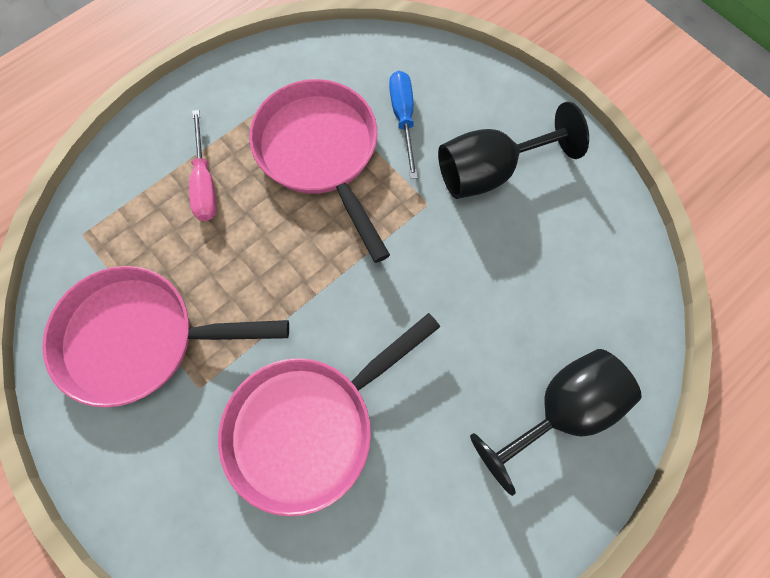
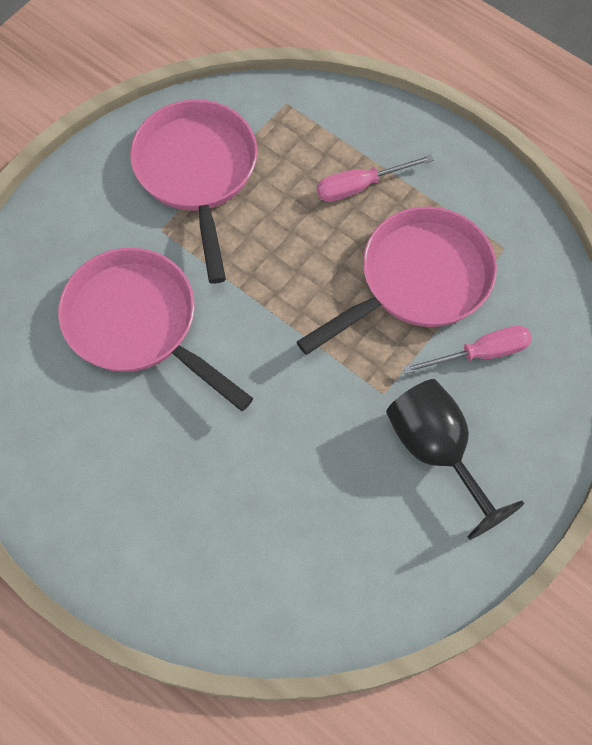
camera: 80 degrees right, 5 degrees down
blue screwdriver [389,71,418,179] -> pink screwdriver [403,325,532,374]
black goblet [470,349,642,496] -> none

